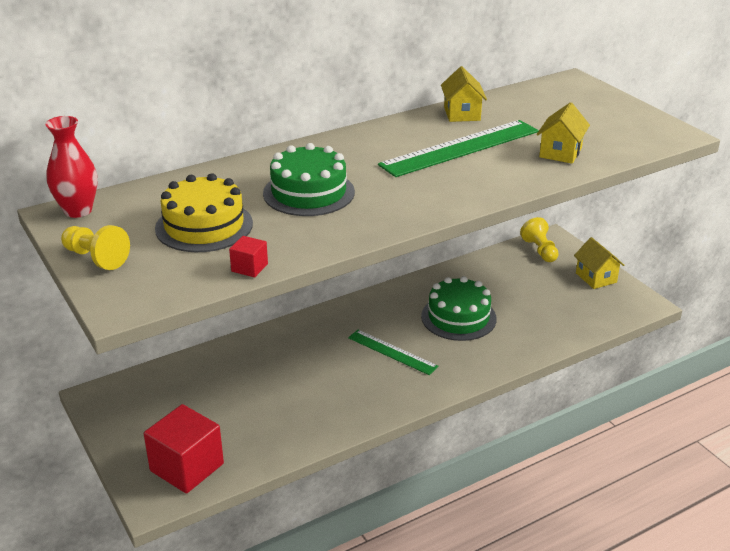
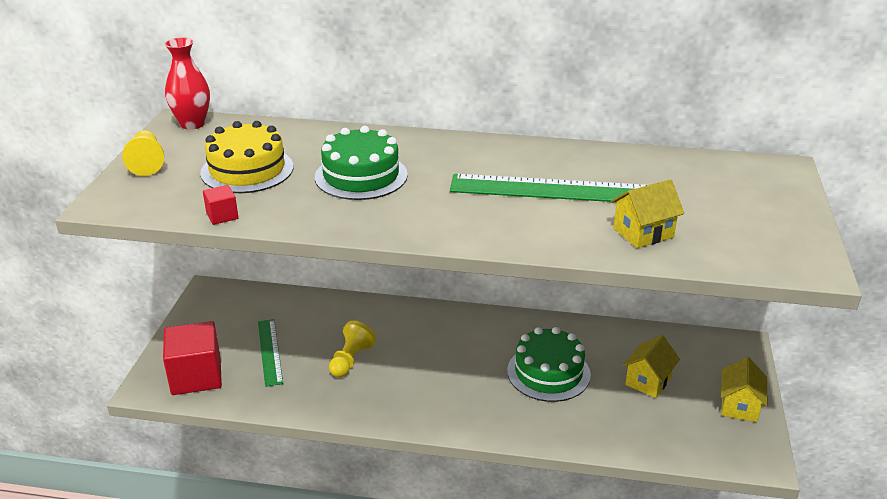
camera: 40 degrees right, 0 degrees up
green ruler [348,330,439,375] -> green ruler moved to [258,319,283,387]
yellow house [441,66,487,122] -> yellow house moved to [623,335,680,398]
yellow pawn [520,217,559,262] -> yellow pawn moved to [329,321,376,377]

